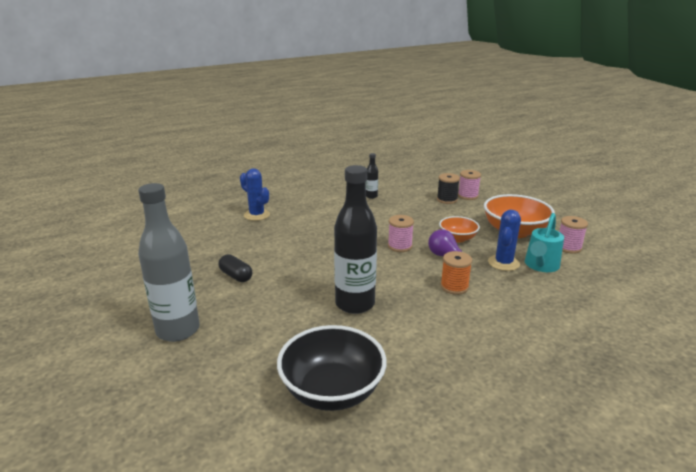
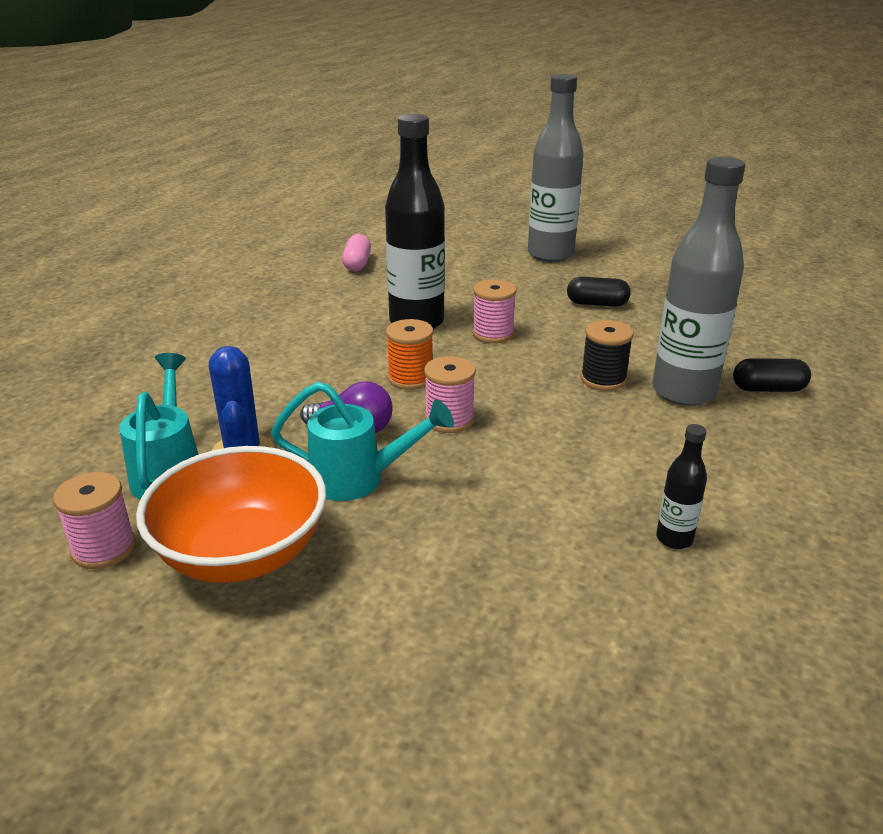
camera: 145 degrees right, 5 degrees up
blue cactus [240,168,270,221] -> black capsule [733,358,811,392]
black bowl [277,325,387,411] -> pink capsule [342,234,371,271]
black spool [437,173,460,204] -> black spool moved to [581,320,634,391]
orange bowl [439,216,480,243] -> turquoise watering can [271,382,454,501]
orange spool [440,251,472,295] -> orange spool moved to [386,319,433,390]
pink spool [458,170,481,200] -> pink spool moved to [472,279,517,343]
none -> grey bottle [652,157,745,406]

